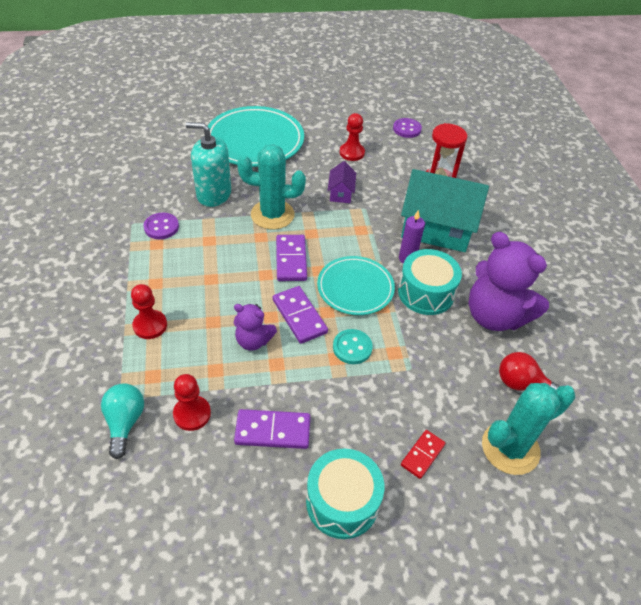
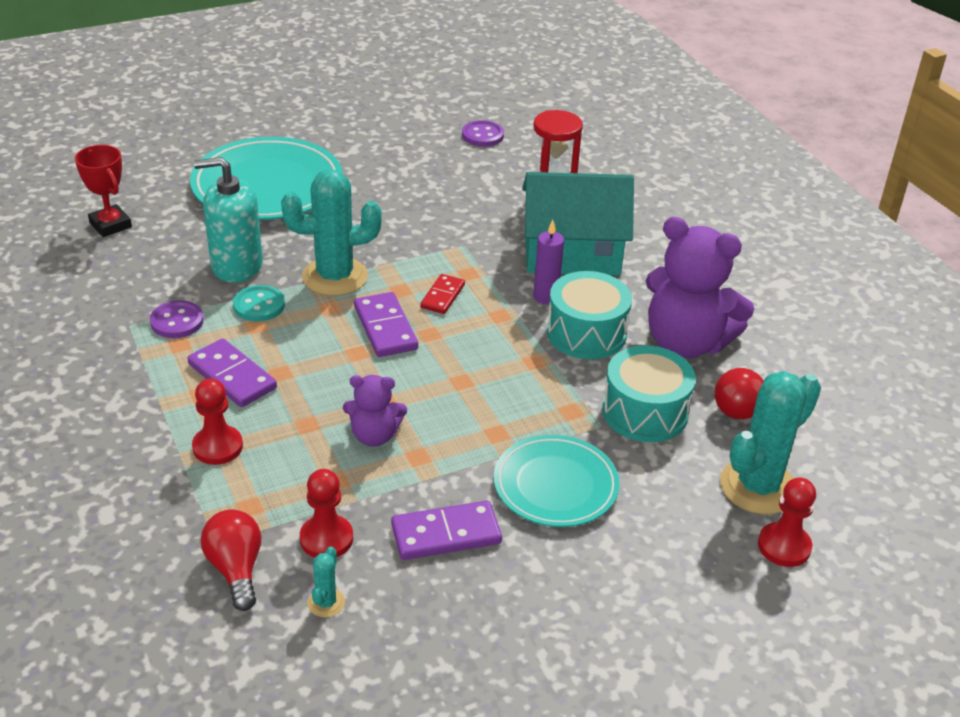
camera: 15 degrees left, 10 degrees down
turquoise light bulb [101,383,144,459] -> red light bulb [201,509,261,611]
purple domino [273,286,328,344] -> purple domino moved to [187,338,277,407]
turquoise drum [306,448,384,539] -> turquoise drum moved to [602,345,696,442]
turquoise plate [317,256,395,315] -> turquoise plate moved to [494,435,620,527]
purple house [328,161,356,203] -> none
turquoise button [333,329,373,364] -> turquoise button moved to [233,285,285,322]
red pawn [340,113,365,161] -> red pawn moved to [758,478,816,567]
red domino [401,430,446,479] -> red domino moved to [420,274,465,314]
none -> red trophy [75,145,132,237]
none -> turquoise cactus [307,546,345,617]

